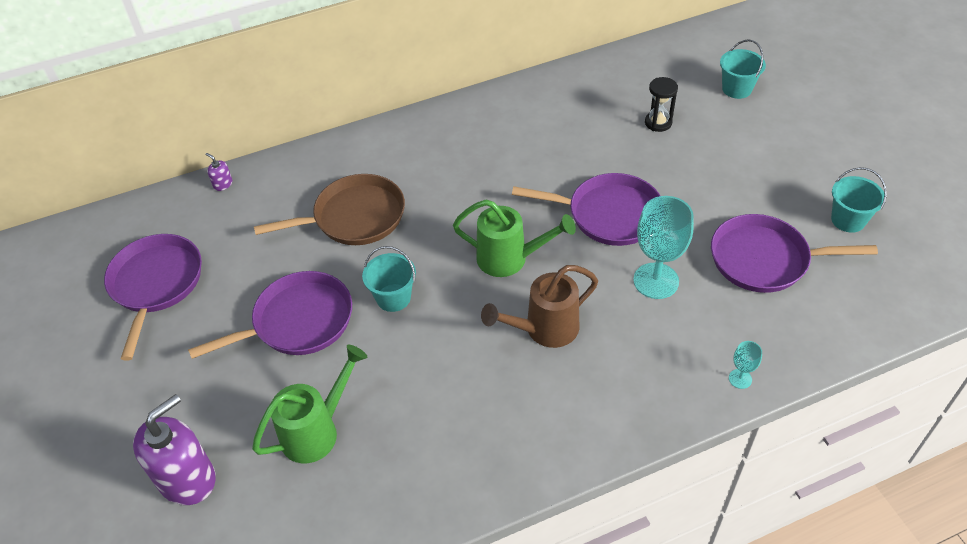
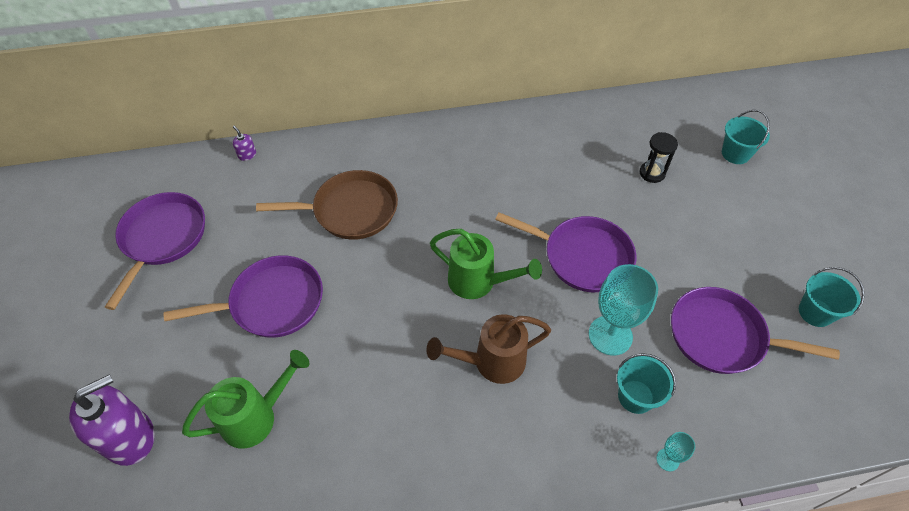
camera: 10 degrees right, 5 degrees up
turquoise bucket [362,246,416,312] -> turquoise bucket moved to [617,353,676,414]

